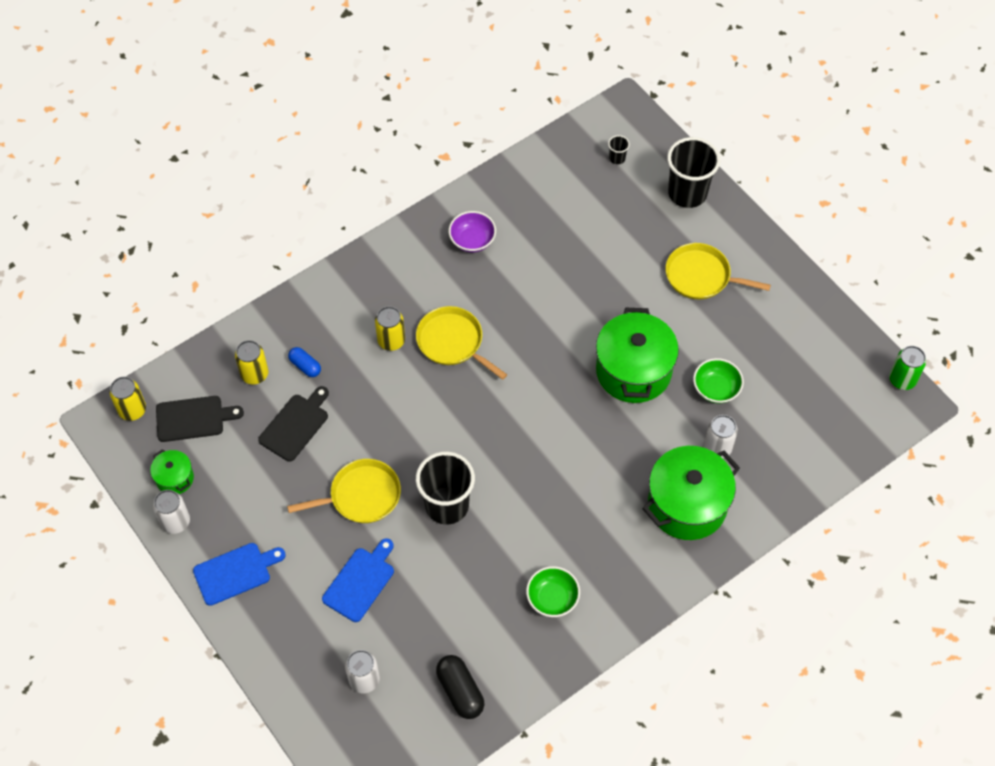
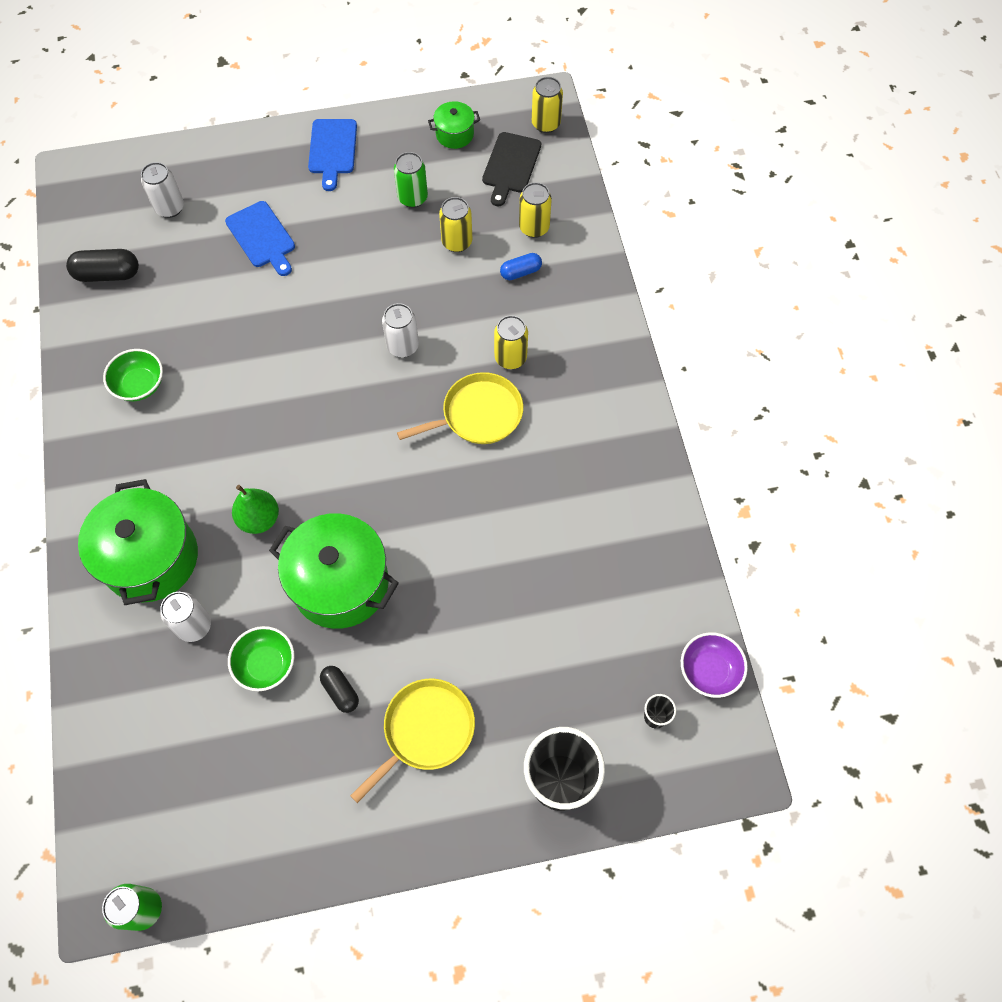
camera: 115 degrees right, 5 degrees up
white can [153,490,190,534] -> white can moved to [382,303,419,357]
black cutting board [258,386,329,462] -> yellow can [439,197,472,252]
yellow pan [287,459,401,523] -> none
black cup [416,452,475,525] -> none
purple bowl [449,211,496,252] -> purple bowl moved to [681,632,748,698]
none -> green pear [232,485,279,534]
none -> black capsule [320,666,359,713]
none -> green can [394,152,428,208]

